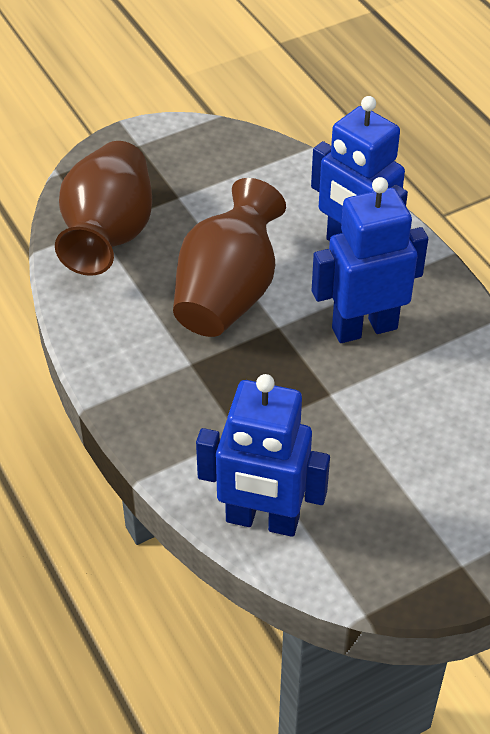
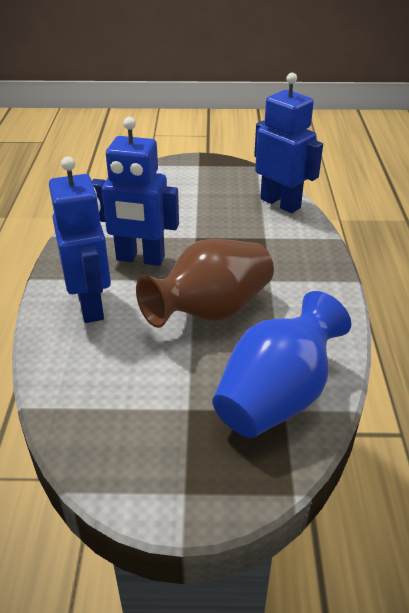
camera: 150 degrees left, 10 degrees down
brown vase [55,141,152,276] -> blue vase [212,291,351,438]

